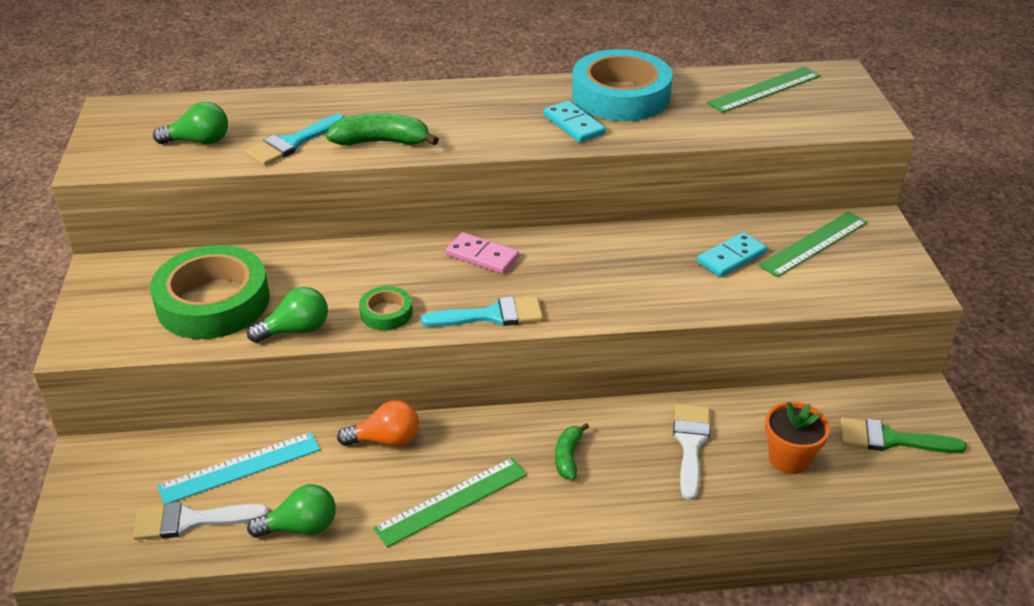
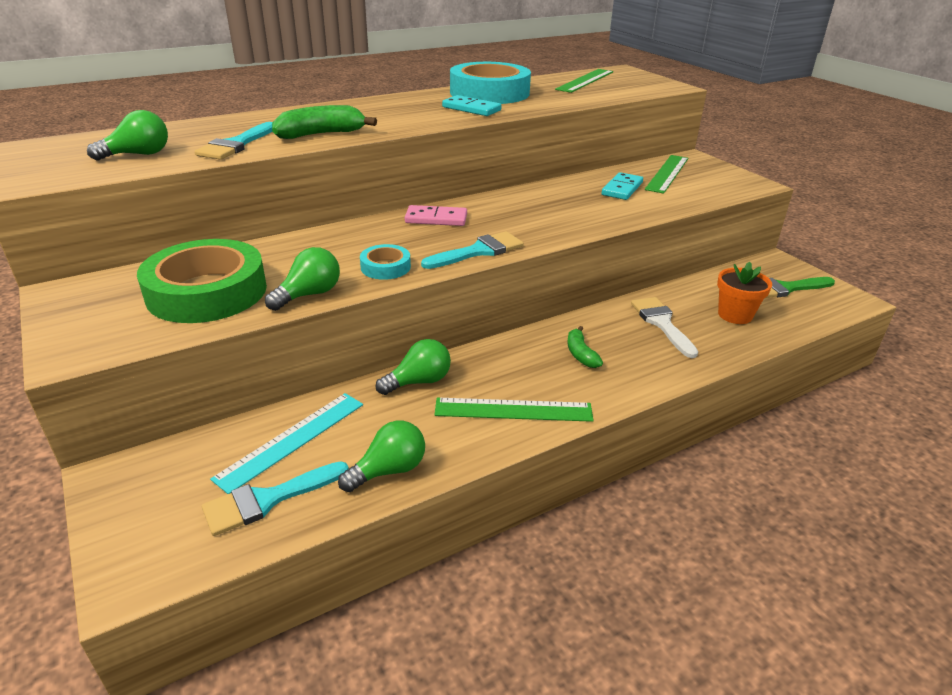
camera: 25 degrees left, 5 degrees down
white brush [133,502,269,540] -> turquoise brush [202,461,349,536]
orange light bulb [337,400,419,447] -> green light bulb [376,339,451,395]
green tape [359,286,413,330] -> turquoise tape [360,244,411,280]
green ruler [373,458,527,548] -> green ruler turned 60 degrees clockwise [435,398,594,422]

